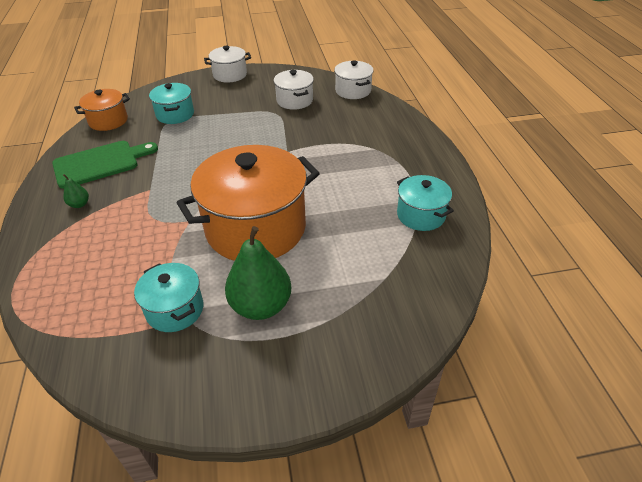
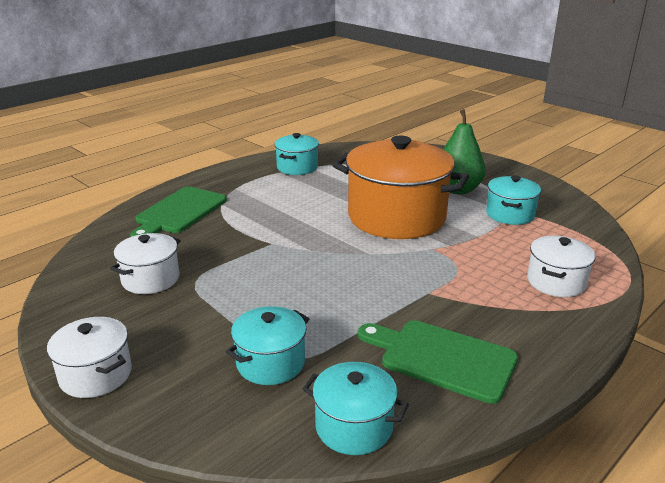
camera: 125 degrees left, 15 degrees down
green pear [63,174,89,208] -> none
orange pot [74,89,130,131] -> turquoise pot [303,362,409,455]
white pot [334,60,374,99] -> white pot moved to [527,236,596,297]
none -> green cutting board [130,186,227,237]

